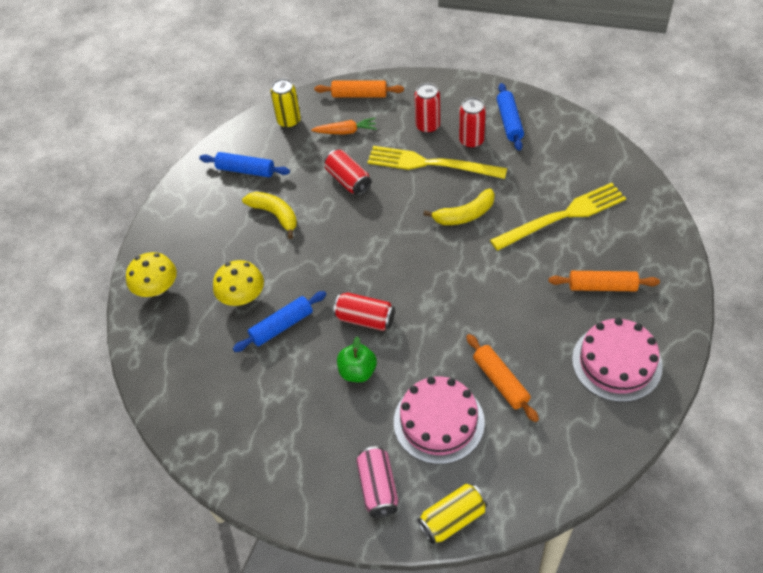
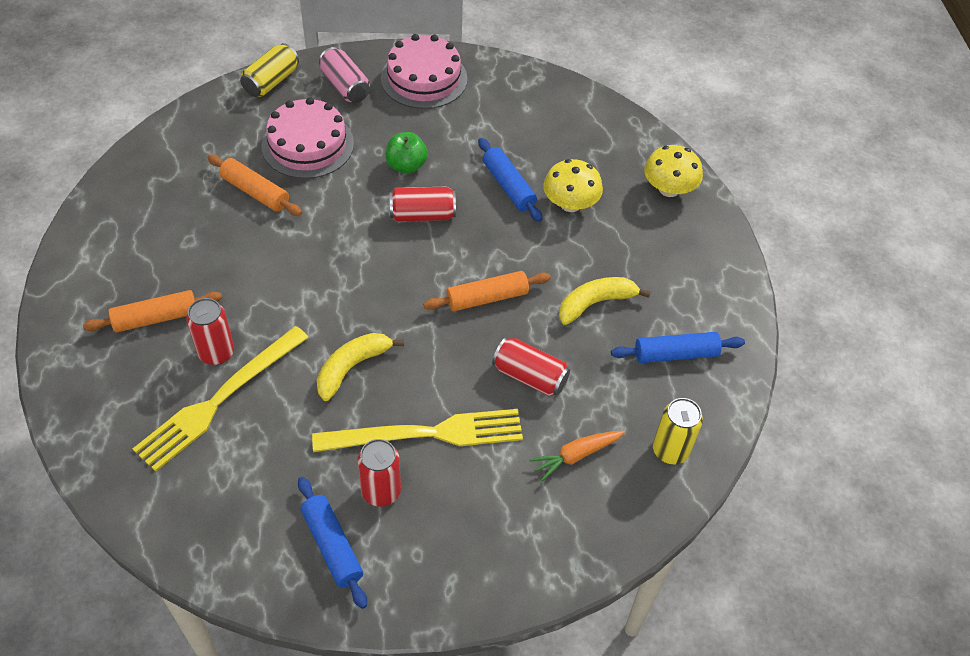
camera: 150 degrees right, 0 degrees up
blue rolling pin [233,291,326,352] -> blue rolling pin turned 60 degrees counterclockwise [478,138,542,222]
yellow banana [242,192,297,239] -> yellow banana turned 135 degrees clockwise [559,277,651,325]
orange rolling pin [314,81,404,98] -> orange rolling pin moved to [423,271,551,311]
red can [414,83,440,133] -> red can moved to [186,298,234,365]
pink cake [572,318,663,402] -> pink cake moved to [381,34,467,109]

